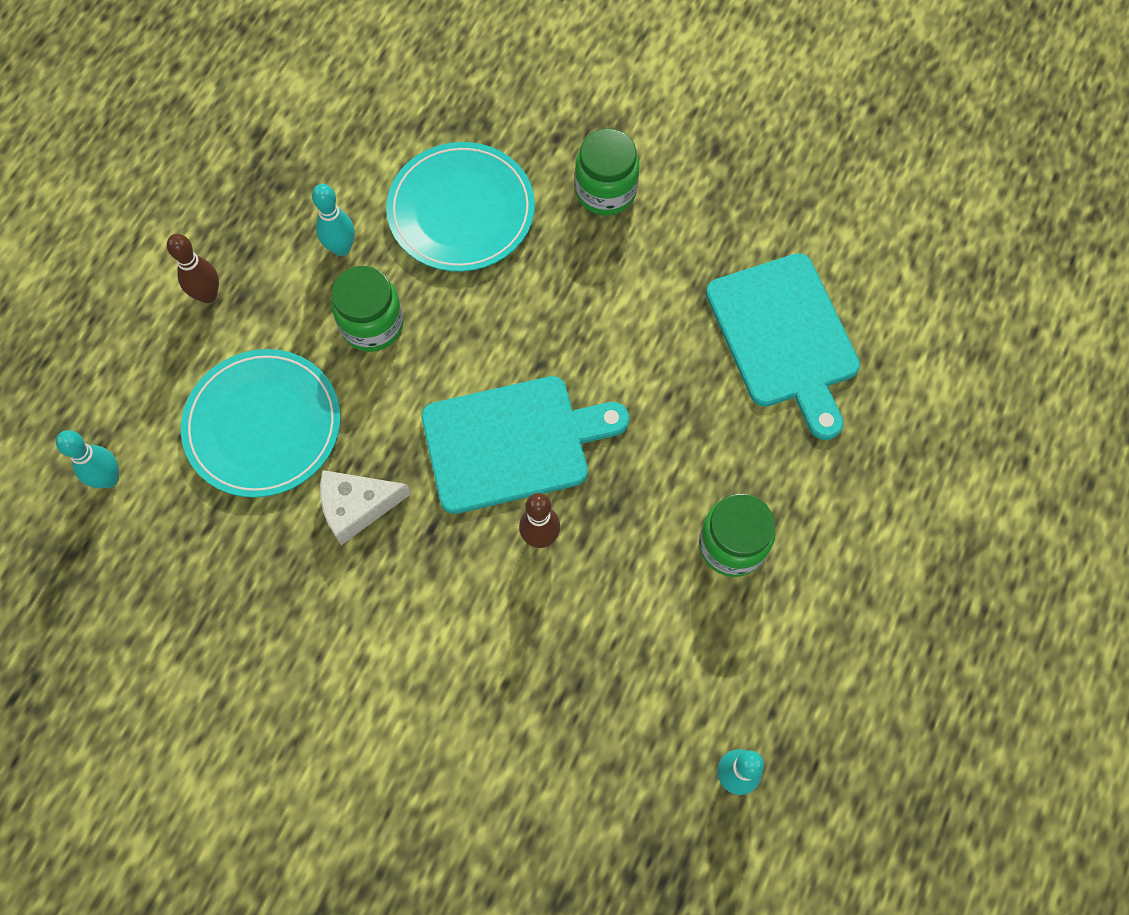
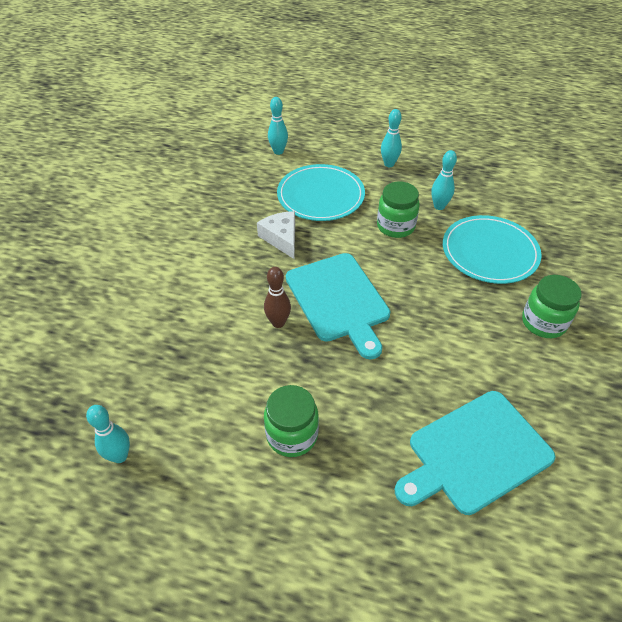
camera: 80 degrees right, 20 degrees down
brown bowling pin [167,234,219,303] -> turquoise bowling pin [381,109,402,167]

